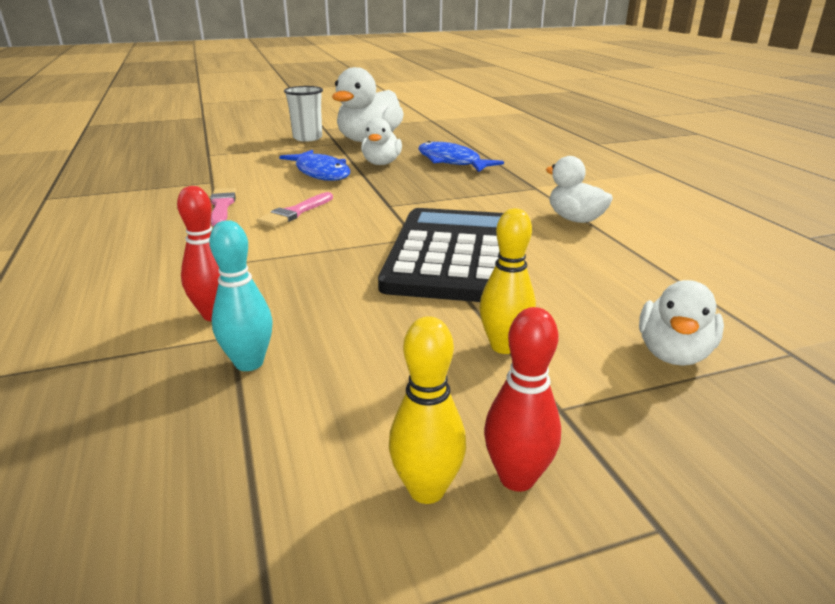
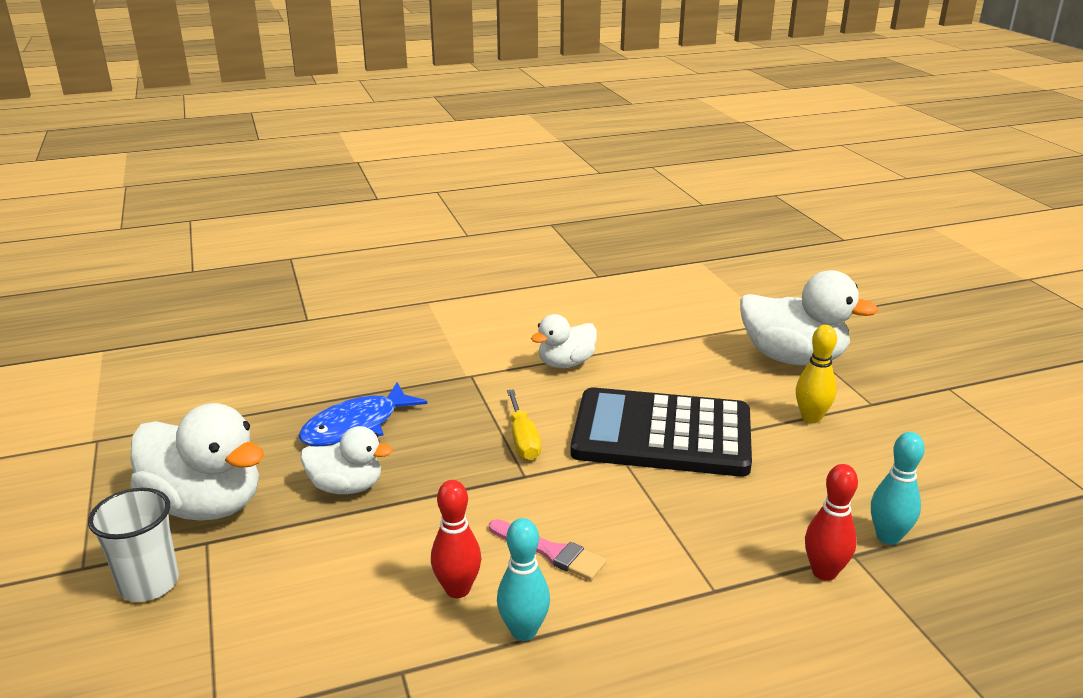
camera: 90 degrees left, 0 degrees up
pink brush [210,188,236,226] -> turquoise bowling pin [497,518,550,641]
blue fish [279,150,350,181] -> none
yellow bowling pin [389,316,466,504] -> none
red bowling pin [484,307,561,492] -> red bowling pin moved to [431,480,481,598]
white duck [639,280,724,366] -> white duck [740,270,879,365], size x1.70
none -> yellow screwdriver [507,389,541,460]

